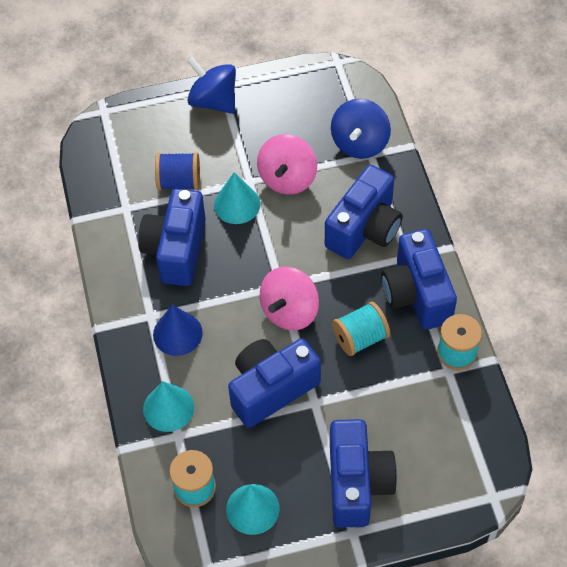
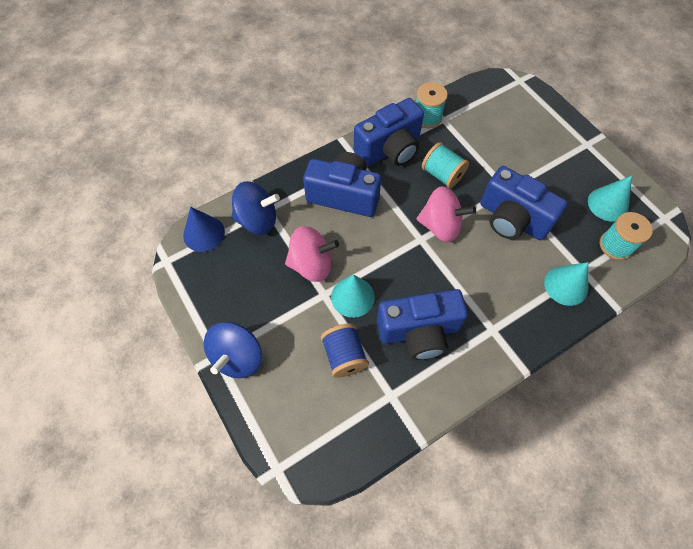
camera: 110 degrees left, 5 degrees up
blue cone [153,305,203,356] -> blue cone moved to [183,207,225,252]
blue camera [330,419,397,528] -> none

